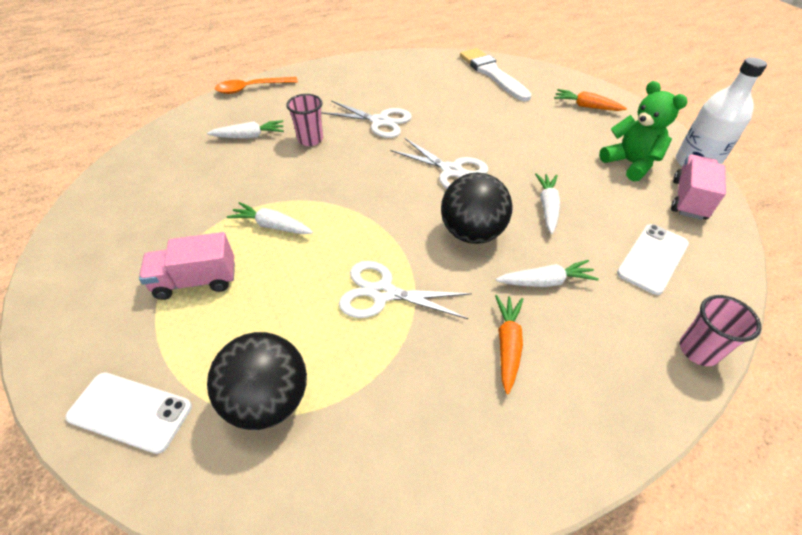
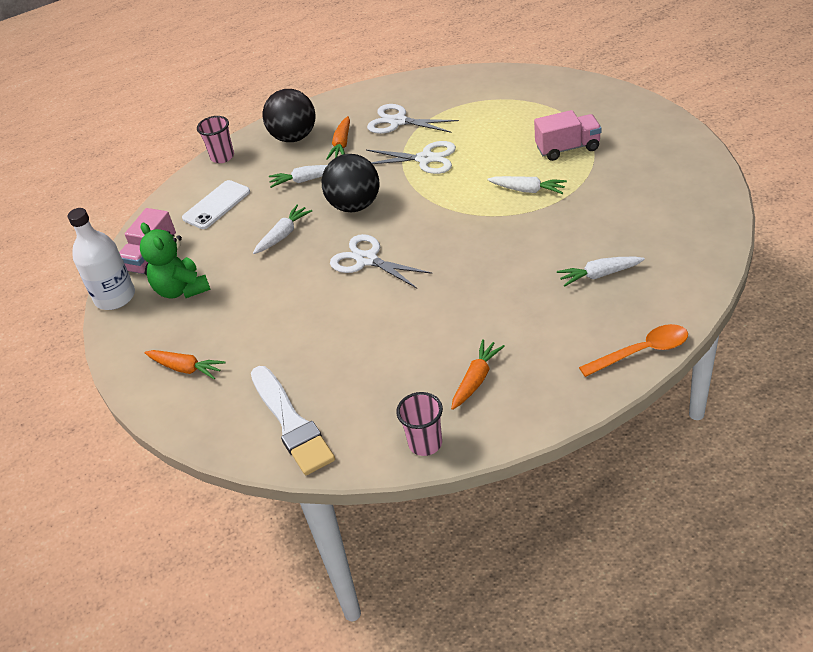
camera: 175 degrees left, 5 degrees down
white phone [65,372,192,454] -> none
black ball [207,332,307,430] -> black ball moved to [263,89,315,142]
pink cup [286,94,323,146] -> pink cup moved to [396,392,443,456]
white scissors [321,101,412,138] -> white scissors moved to [367,104,459,134]
white carrot [535,173,560,234] -> white carrot turned 150 degrees counterclockwise [253,205,312,254]
none -> orange carrot [451,339,505,410]

